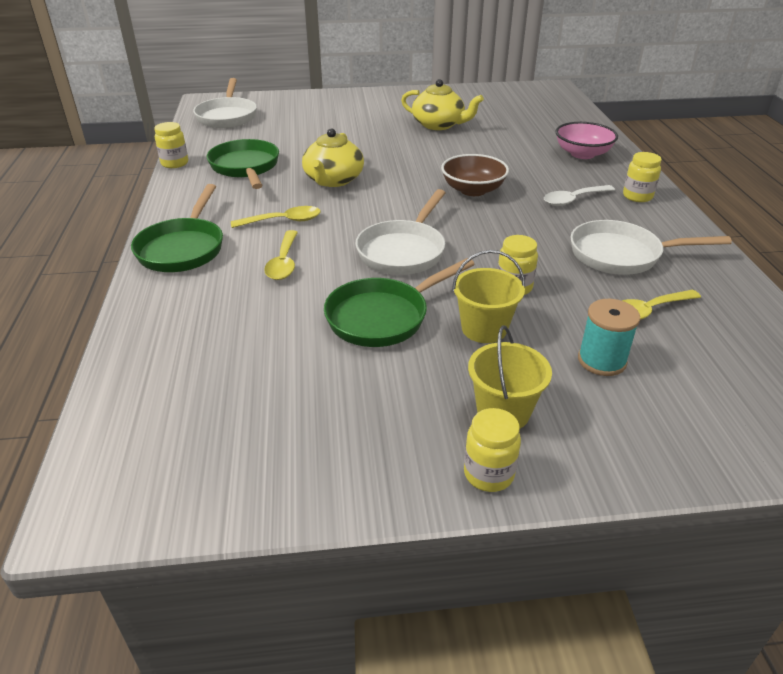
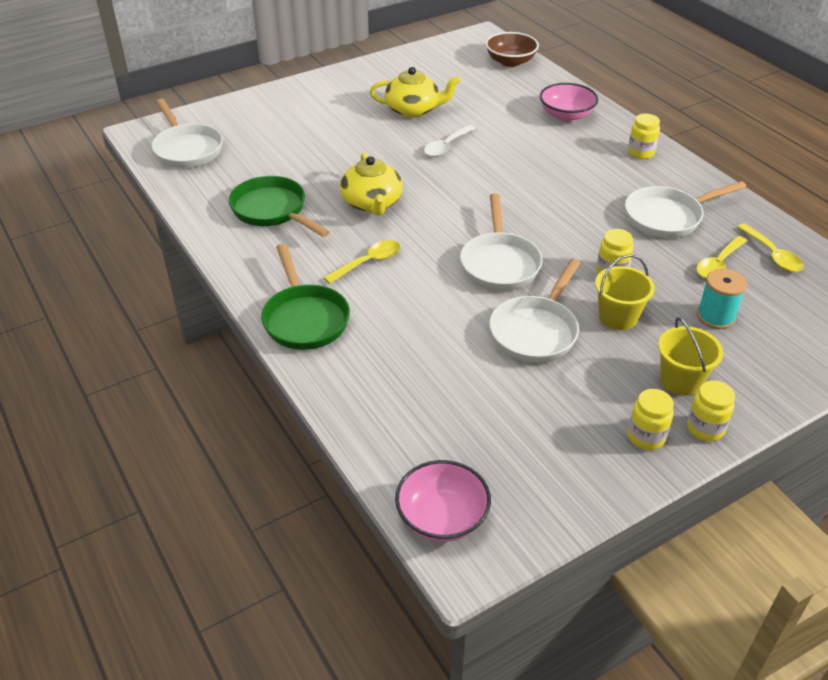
camera: 25 degrees left, 5 degrees up
yellow jar [154,122,188,168] -> yellow jar moved to [628,389,674,450]
yellow spoon [264,230,298,280] -> yellow spoon moved to [737,224,804,272]
green pan [324,258,475,347] -> white pan [489,259,581,363]
brown bowl [441,154,509,196] -> brown bowl moved to [485,32,539,67]
white spoon [544,185,615,206] -> white spoon moved to [424,125,476,157]
none -> pink bowl [395,460,491,542]

